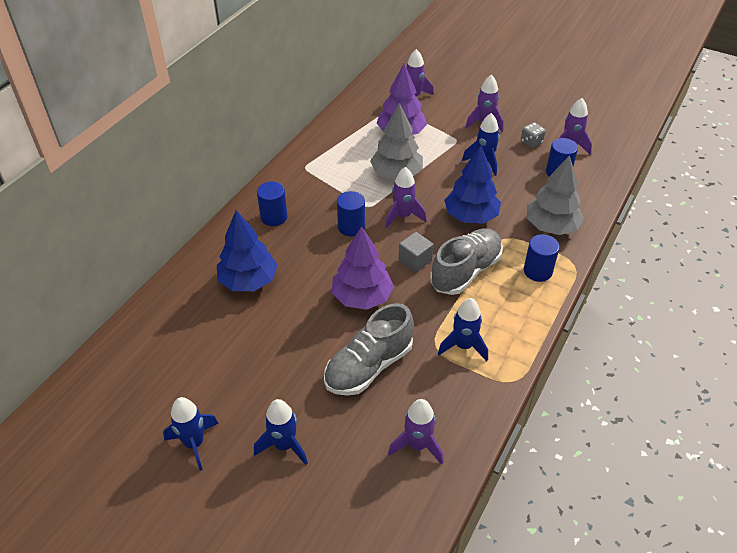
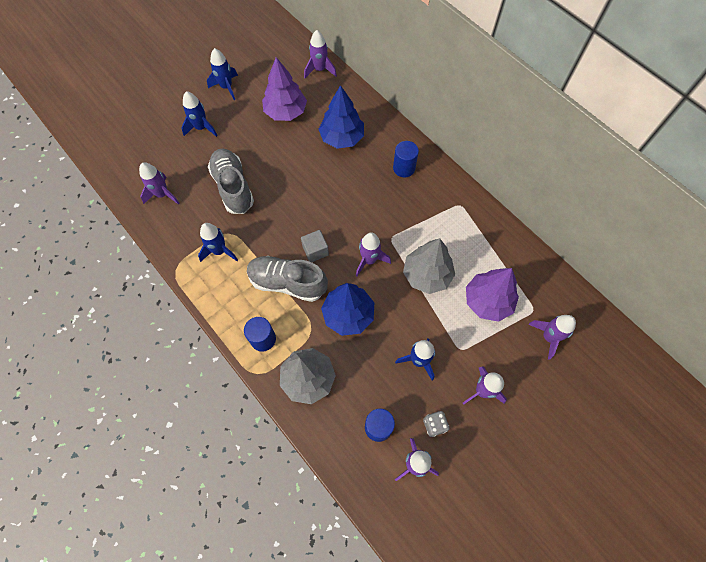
camera: 110 degrees right, 20 degrees up
purple tree [332,226,394,310] -> purple tree moved to [262,57,307,121]
blue cylinder [337,191,365,236] -> none
grey shoe [430,228,503,295] -> grey shoe turned 135 degrees clockwise [247,256,328,302]
none -> purple rocket [304,30,337,78]

